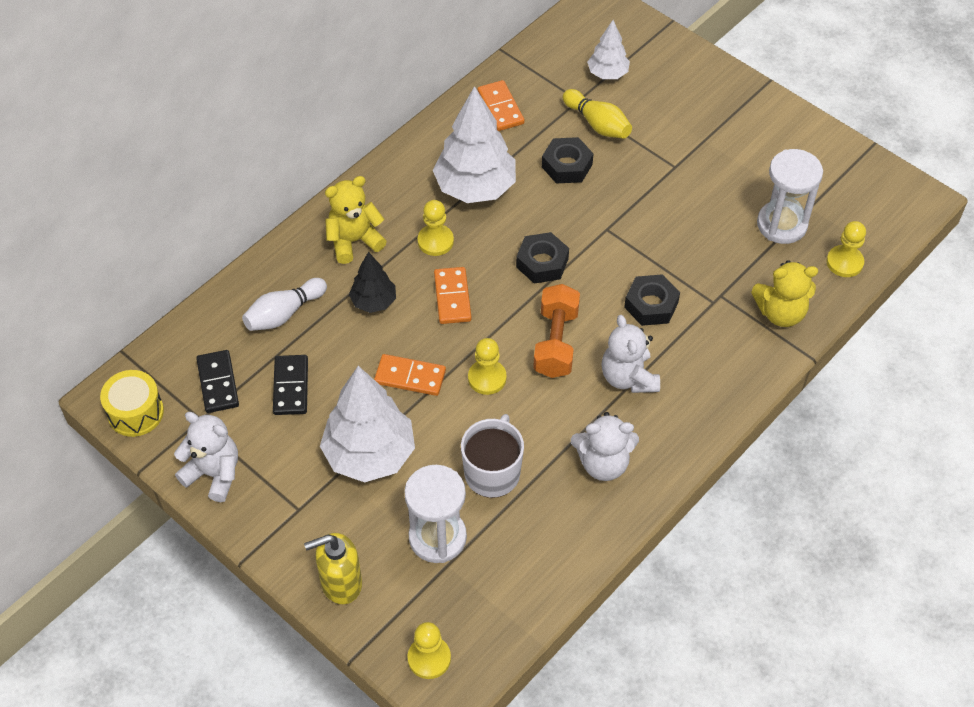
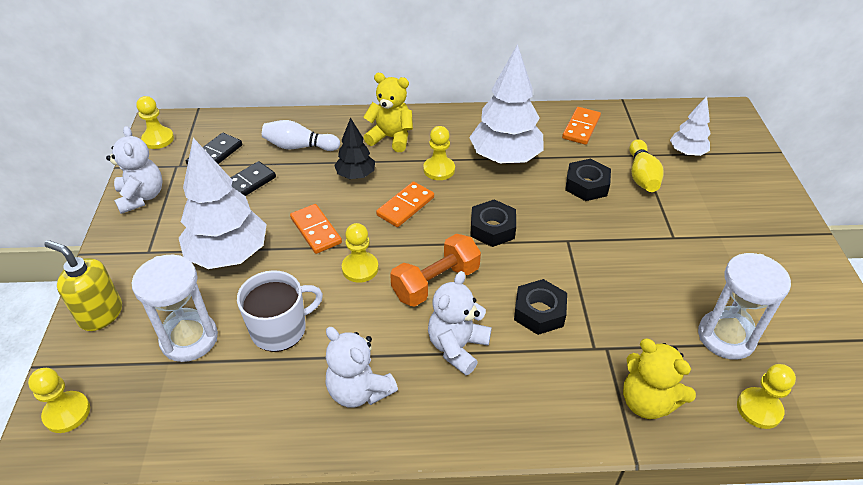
camera: 45 degrees right, 10 degrees down
yellow drum [100,370,164,437] -> yellow pawn [136,96,174,149]

